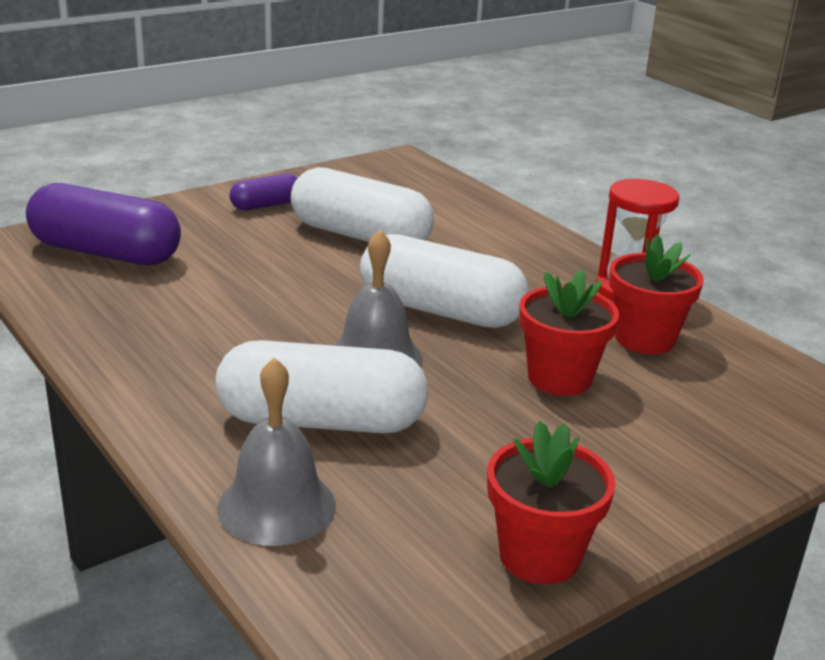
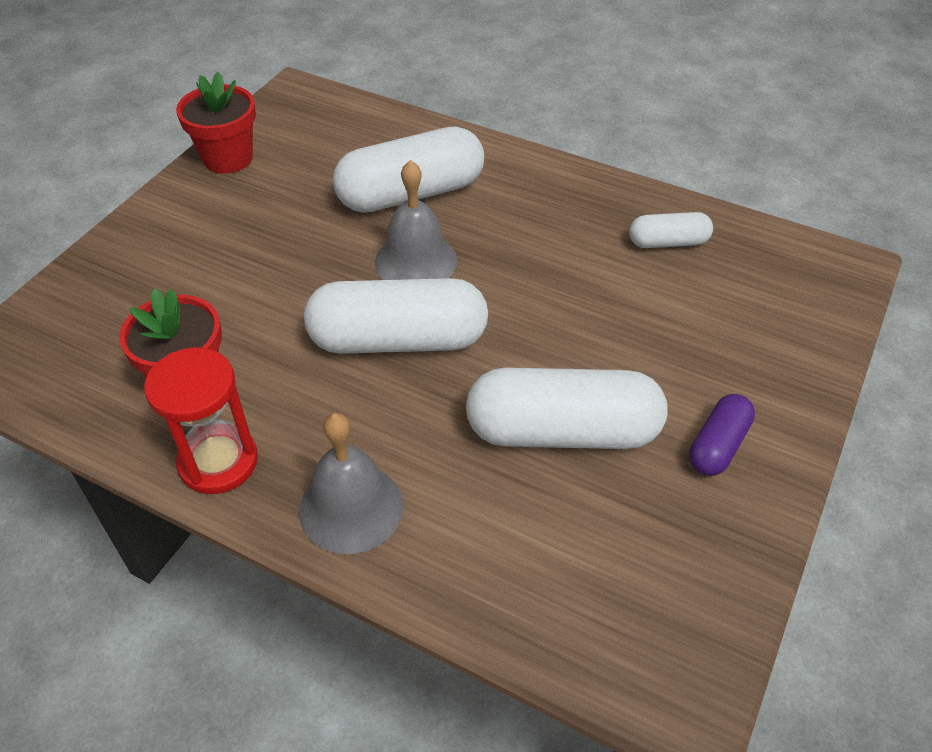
camera: 155 degrees right, 20 degrees up
purple capsule [26,183,181,265] -> none
grey bell [217,358,336,546] -> grey bell moved to [299,413,403,554]
red flower pot [519,270,619,396] -> none
none -> white capsule [629,212,713,248]

